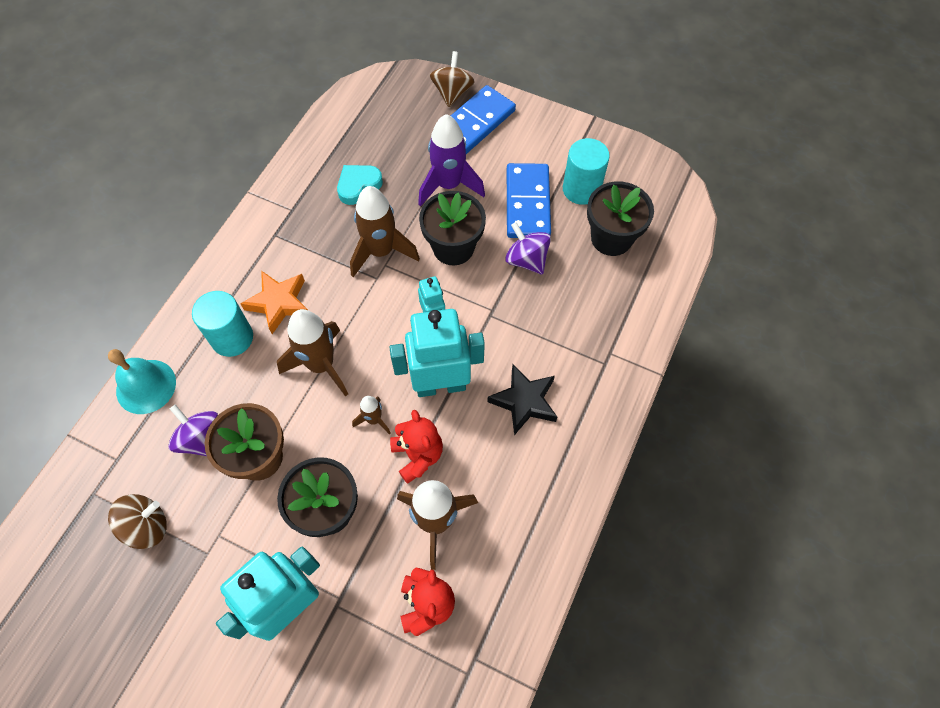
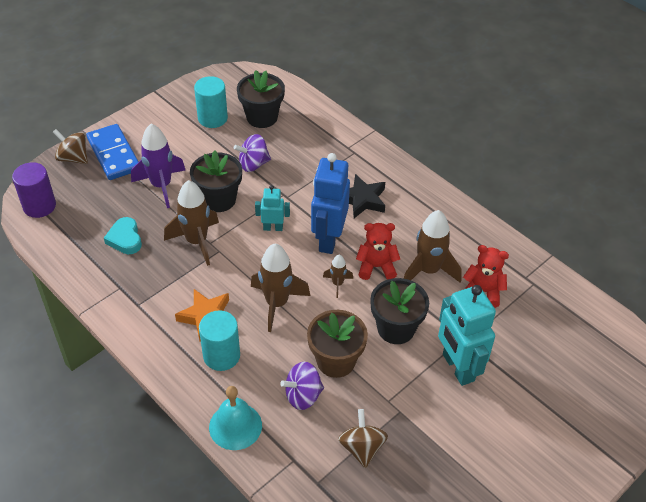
camera: 70 degrees left, 15 degrees down
turquoise robot [390,309,485,397] -> blue robot [311,153,350,254]
blue domino [507,163,551,238] -> none
none -> purple cylinder [12,162,56,218]

